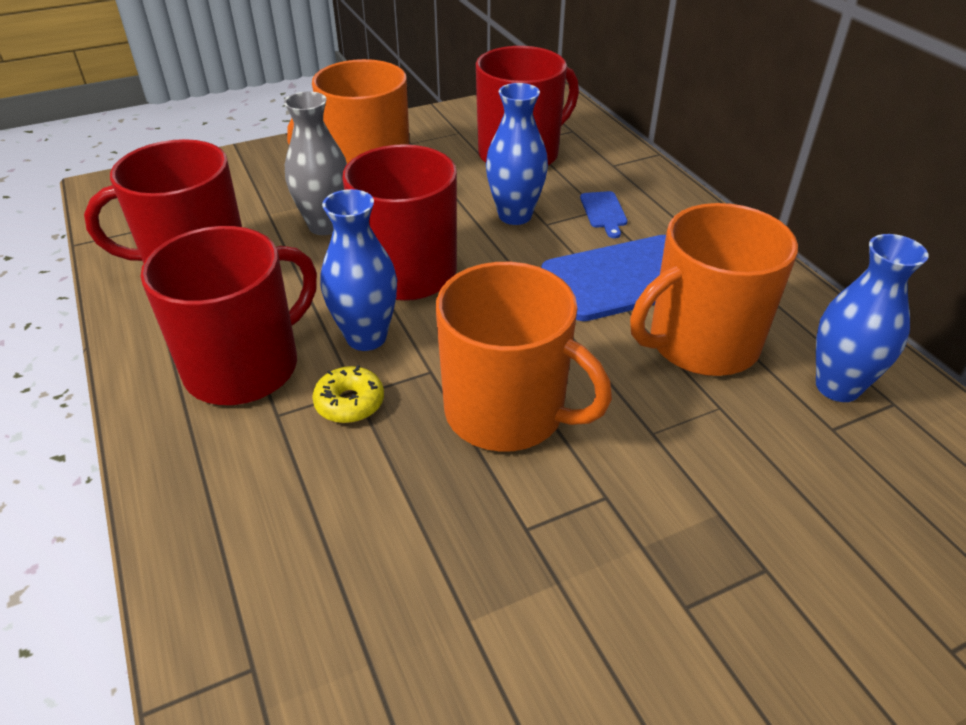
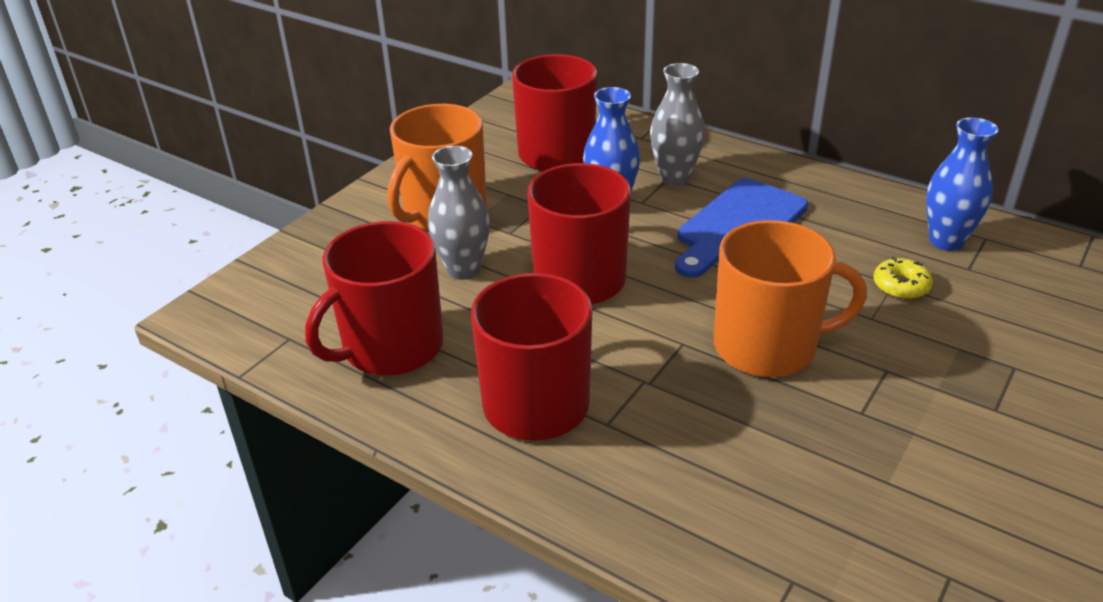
camera: 30 degrees left, 5 degrees down
yellow donut [312,365,384,423] -> yellow donut moved to [874,257,933,299]
blue vase [321,189,397,351] -> none
blue cutting board [580,191,627,238] -> grey vase [650,63,705,186]
orange mug [630,203,798,376] -> none

